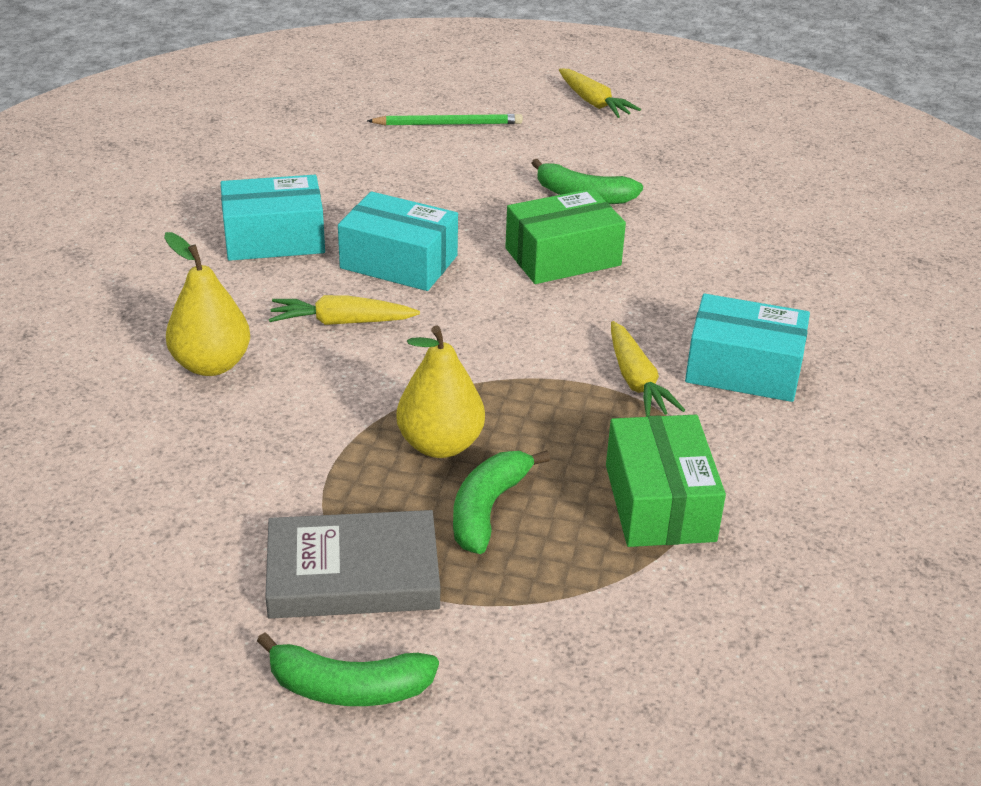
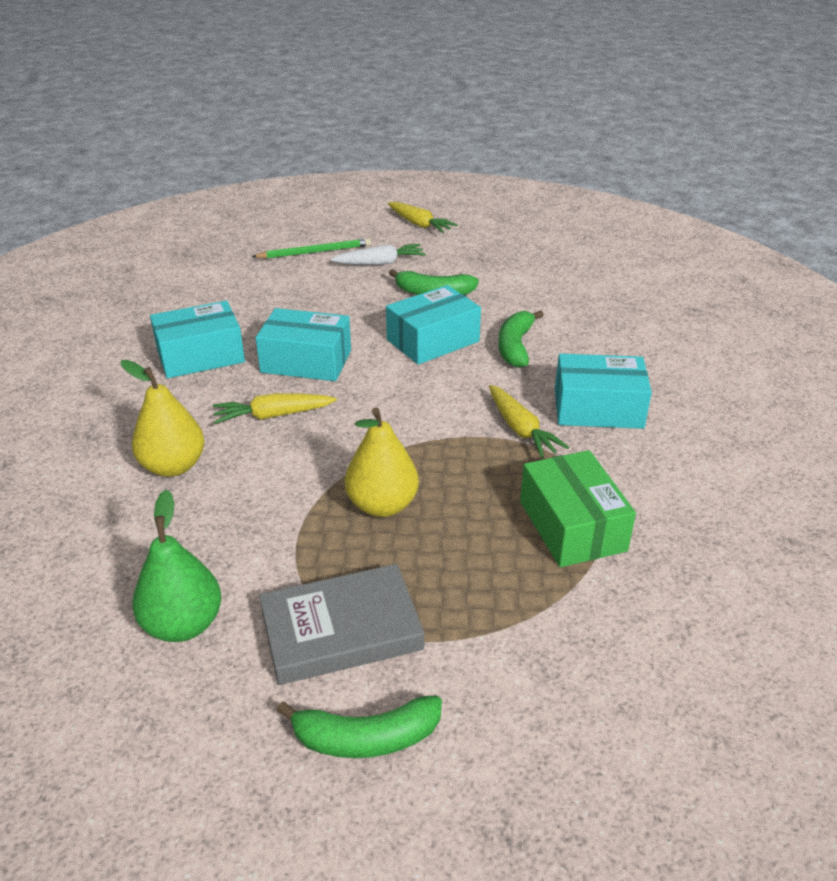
camera: 10 degrees left, 0 degrees up
green banana [453,450,550,554] -> green banana moved to [498,310,544,368]
green box [505,188,626,284] -> turquoise box [386,285,481,365]
none -> green pear [132,490,221,642]
none -> white carrot [331,244,426,265]

